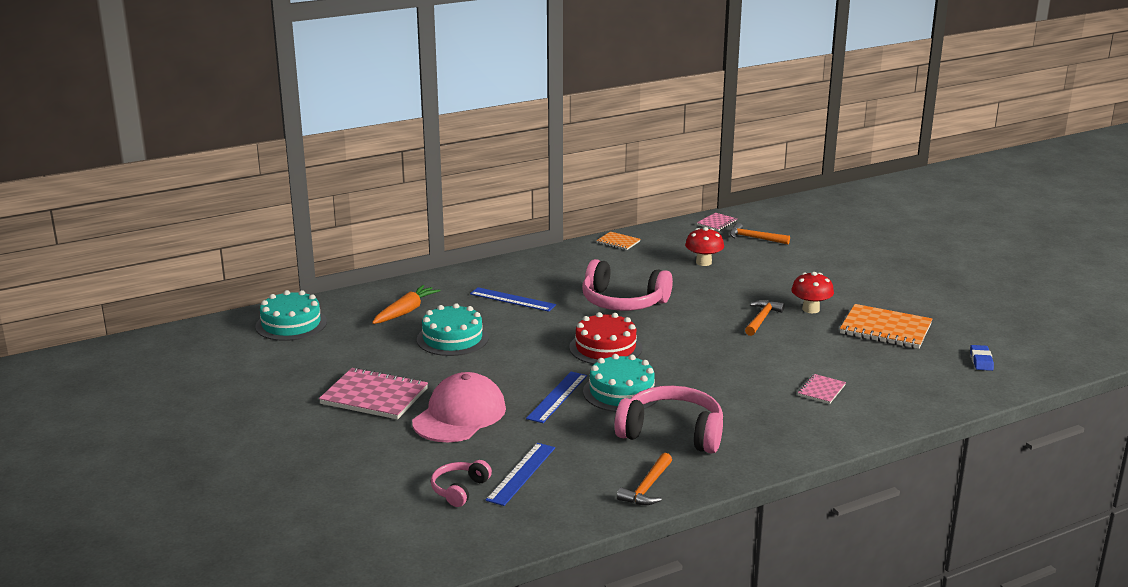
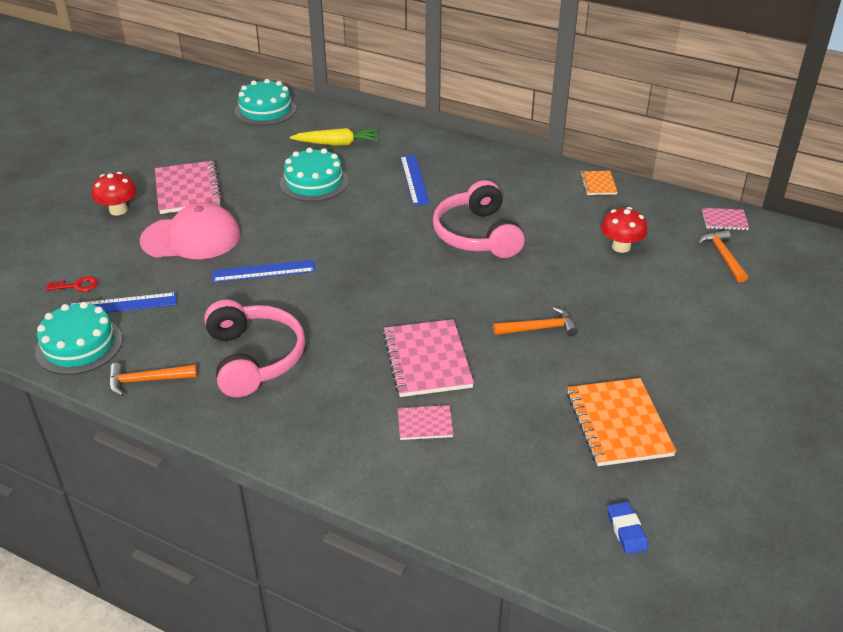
camera: 55 degrees right, 15 degrees up
orange carrot [372,285,441,324] -> yellow carrot [290,128,378,146]
pink headphones [431,460,492,507] -> red key [46,276,98,292]
red cake [569,312,642,364] -> none
turquoise cake [583,354,658,412] -> turquoise cake moved to [35,302,122,375]
red mushroom [791,272,834,313] -> red mushroom moved to [92,172,137,216]
blue eraser [970,345,994,371] -> blue eraser turned 75 degrees counterclockwise [607,502,648,554]
none -> pink notebook [383,319,474,397]

